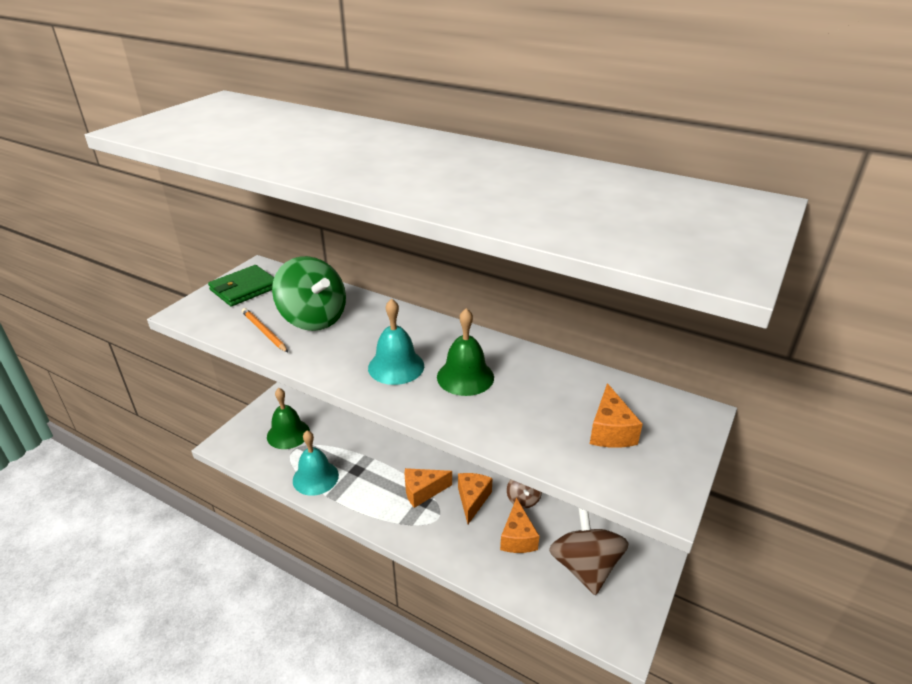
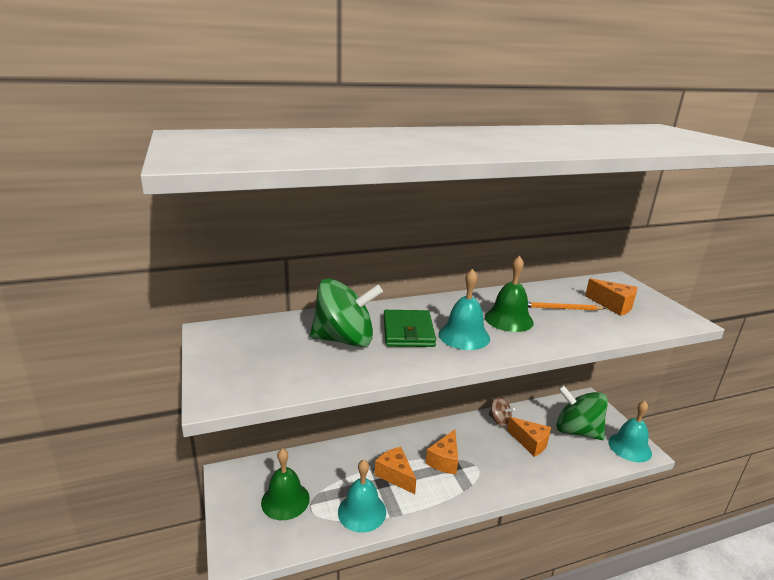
camera: 50 degrees left, 10 degrees down
green wallet [208,265,274,307] -> green wallet moved to [383,310,436,347]
orange pencil [242,308,288,352] -> orange pencil moved to [528,302,606,311]
orange cheese [458,473,493,524] -> orange cheese moved to [375,447,416,494]
brown spinning top [549,508,629,595] -> green spinning top [556,385,608,440]
none -> turquoise bell [608,401,652,462]

